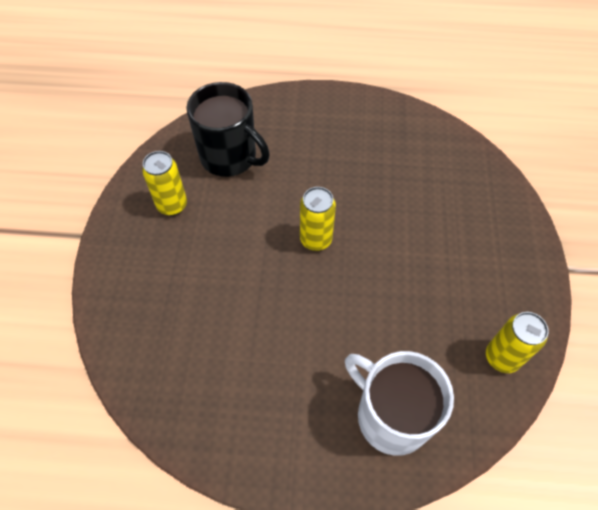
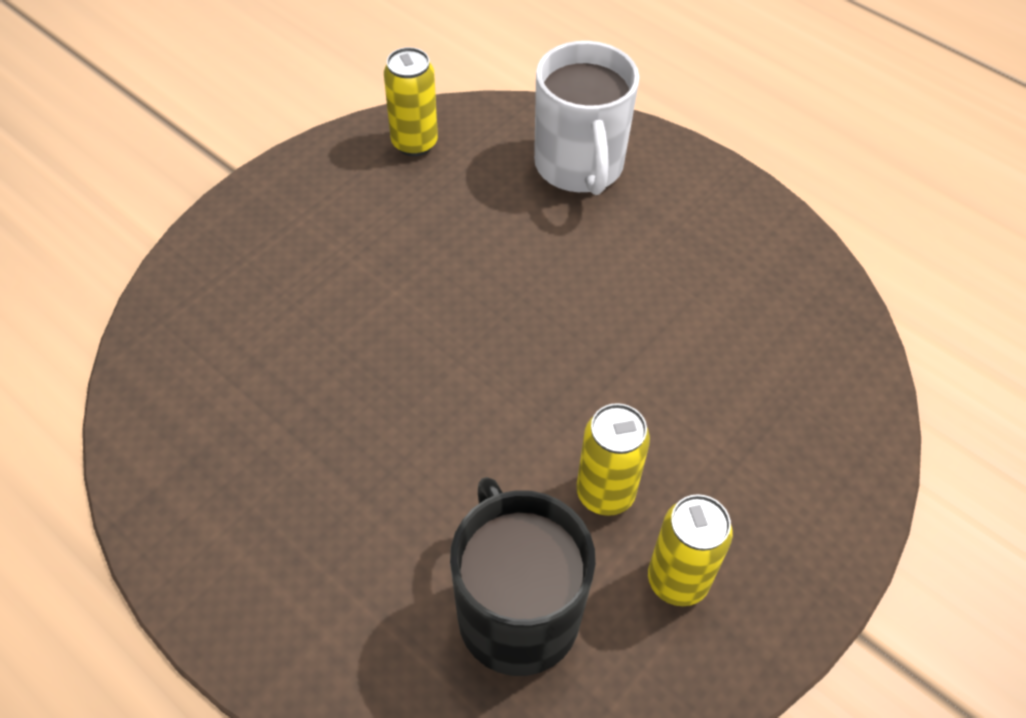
camera: 145 degrees left, 5 degrees down
yellow can [300,187,336,251] -> yellow can moved to [576,403,650,516]

